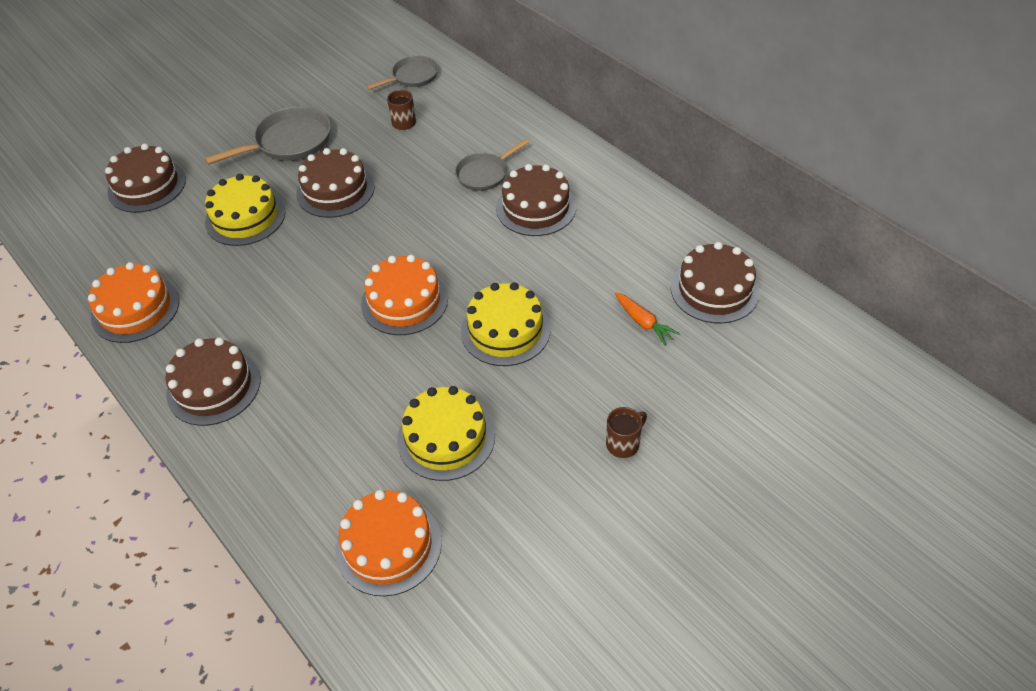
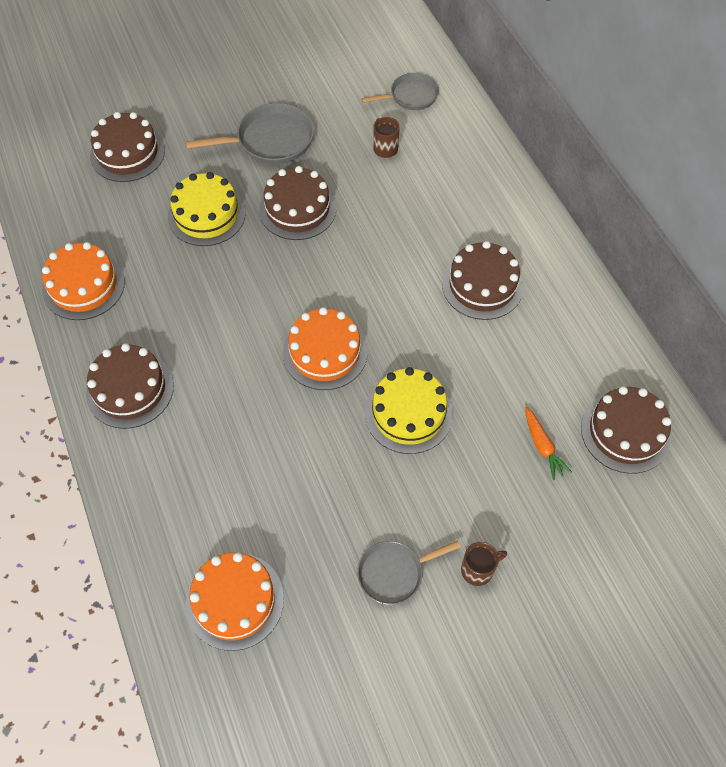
camera: 15 degrees right, 10 degrees up
yellow cake [397,386,495,481] -> none
grey pan [455,139,529,191] -> grey pan moved to [357,540,461,605]

